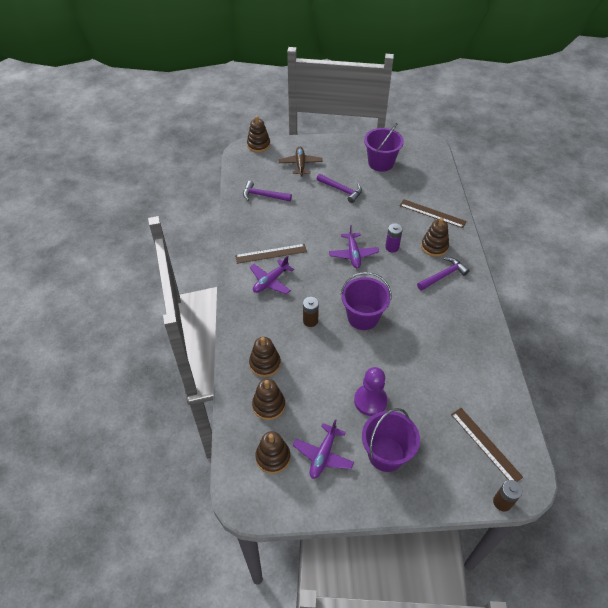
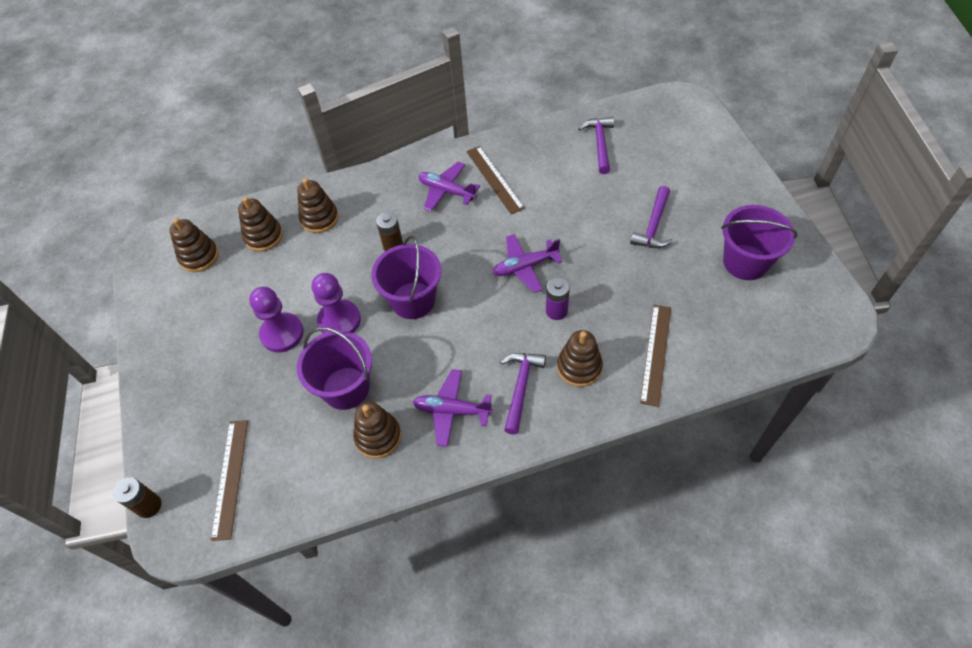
camera: 80 degrees right, 5 degrees up
brown stacking toy [247,116,270,153] -> brown stacking toy moved to [353,402,401,459]
brown plane [279,147,323,177] -> none
purple plane [293,419,354,479] -> purple plane moved to [413,369,493,447]
purple bucket [362,408,420,472] -> purple bucket moved to [297,327,372,410]
purple hammer [417,257,469,291] -> purple hammer turned 120 degrees counterclockwise [500,353,546,435]
brown ruler [451,408,523,482] -> brown ruler turned 45 degrees counterclockwise [211,420,248,541]
none -> purple pawn [312,273,361,334]

